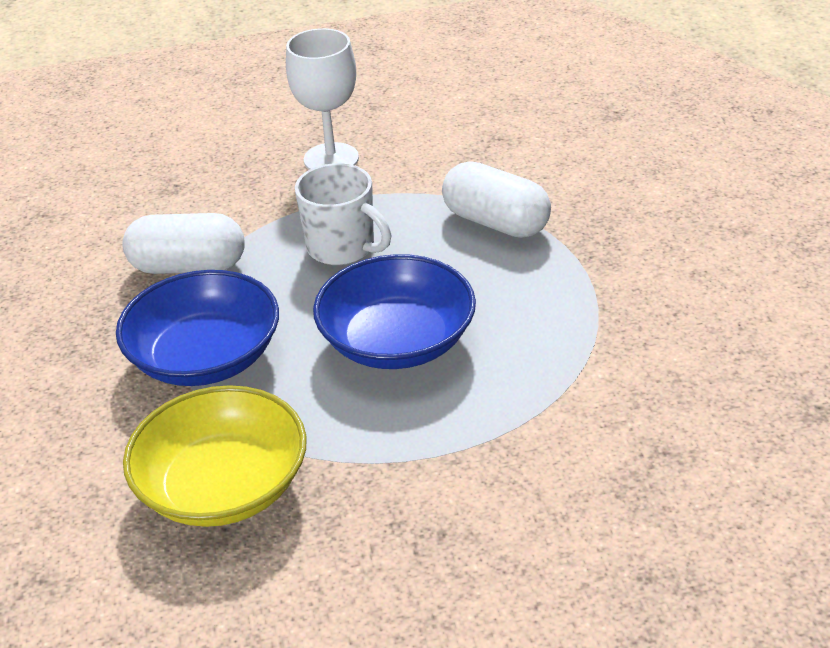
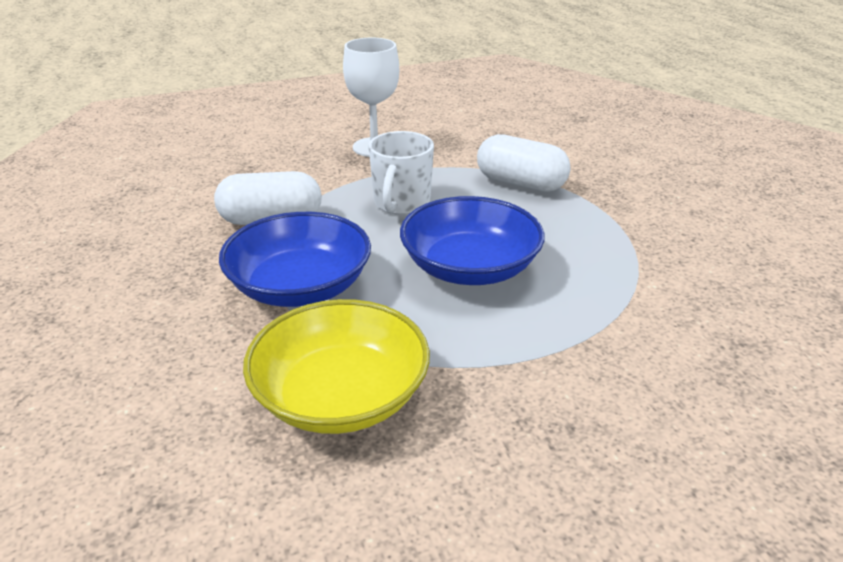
camera: 10 degrees left, 5 degrees down
white mug [295,163,391,265] -> white mug turned 75 degrees clockwise [368,131,434,215]

